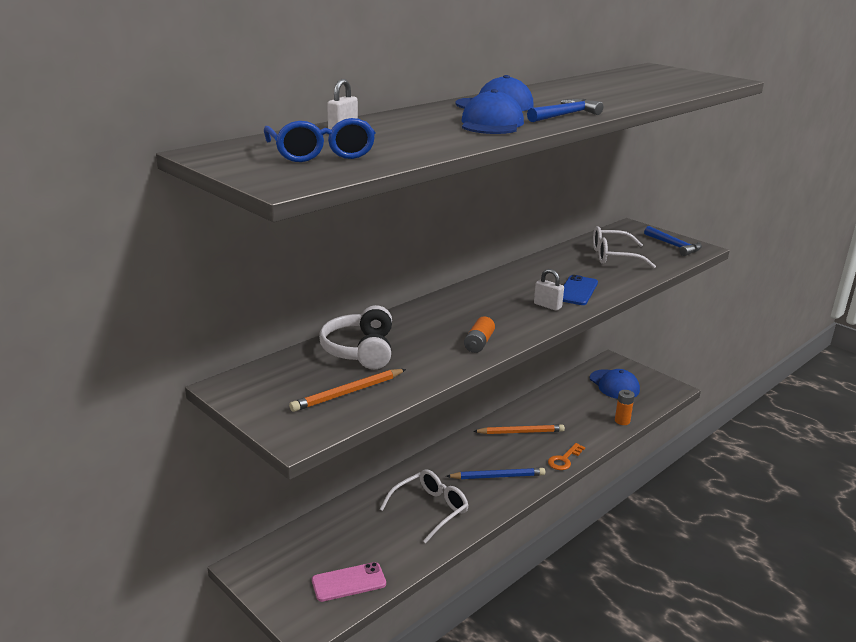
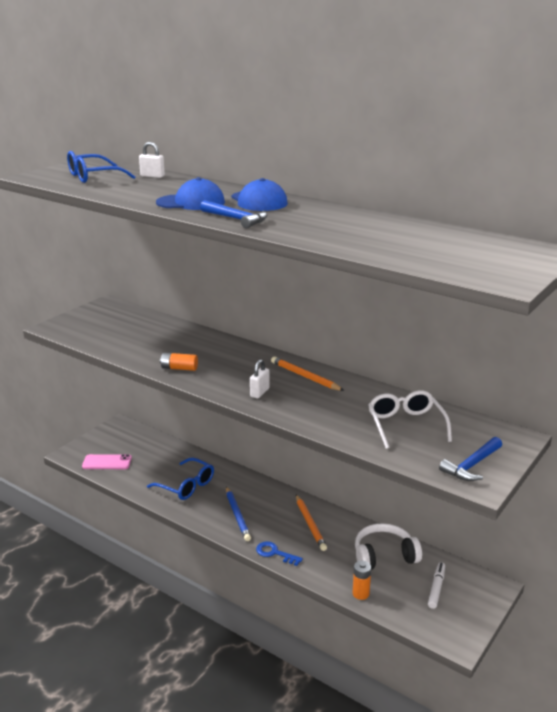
camera: 80 degrees right, 0 degrees up
orange pencil [289,369,406,412] -> orange pencil moved to [271,356,344,391]
pink phone [312,562,386,602] -> pink phone turned 60 degrees counterclockwise [82,454,132,469]
white headphones [319,305,392,369] -> white headphones moved to [355,523,422,570]
white glasses [380,469,469,544] -> blue glasses [147,458,214,500]
orange key [548,443,585,470] -> blue key [256,541,303,566]
blue phone [563,275,598,305] -> none
blue cap [590,369,640,399] -> white marker [428,562,445,609]

